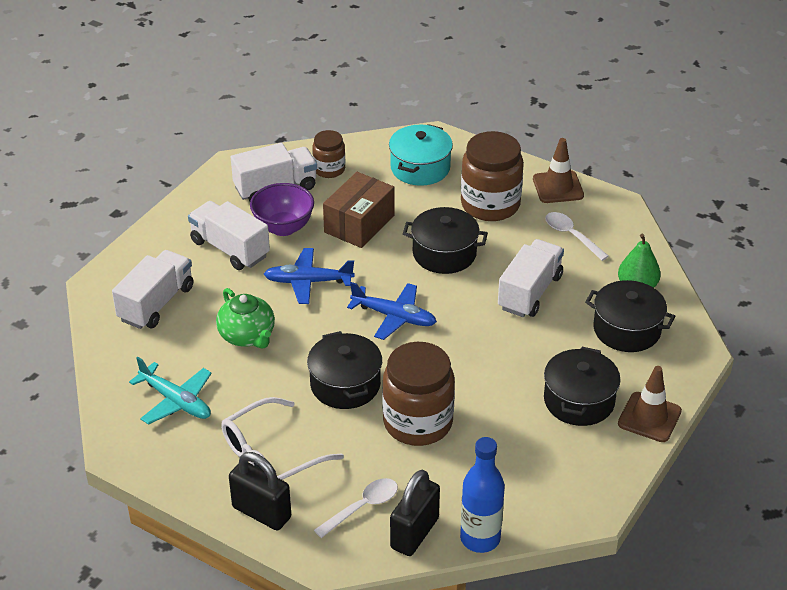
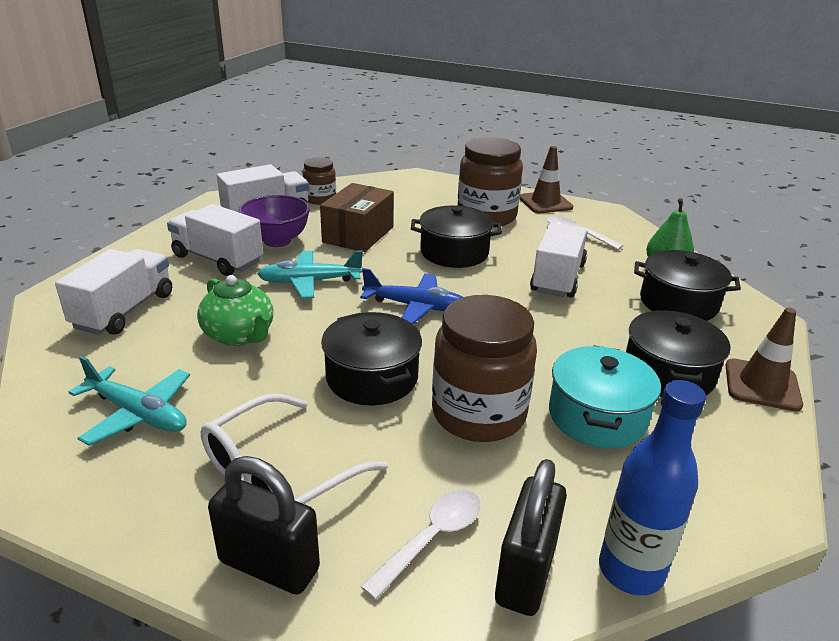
camera: 10 degrees left, 10 degrees down
blue plane [264,248,355,304] -> turquoise plane [257,250,363,299]
turquoise pot [389,124,453,186] -> turquoise pot moved to [549,345,661,448]

